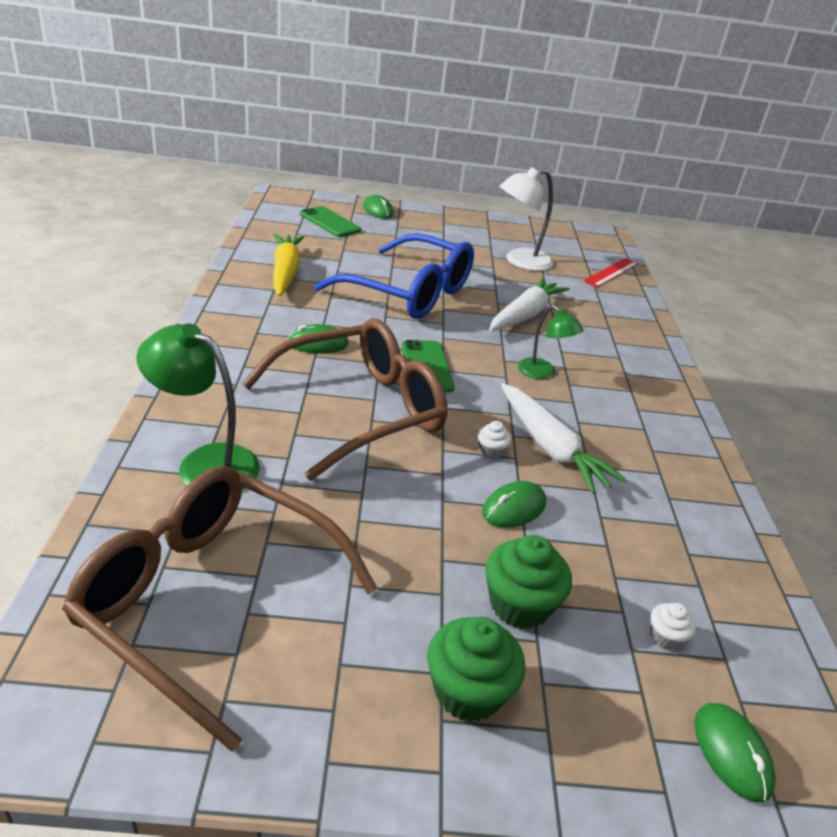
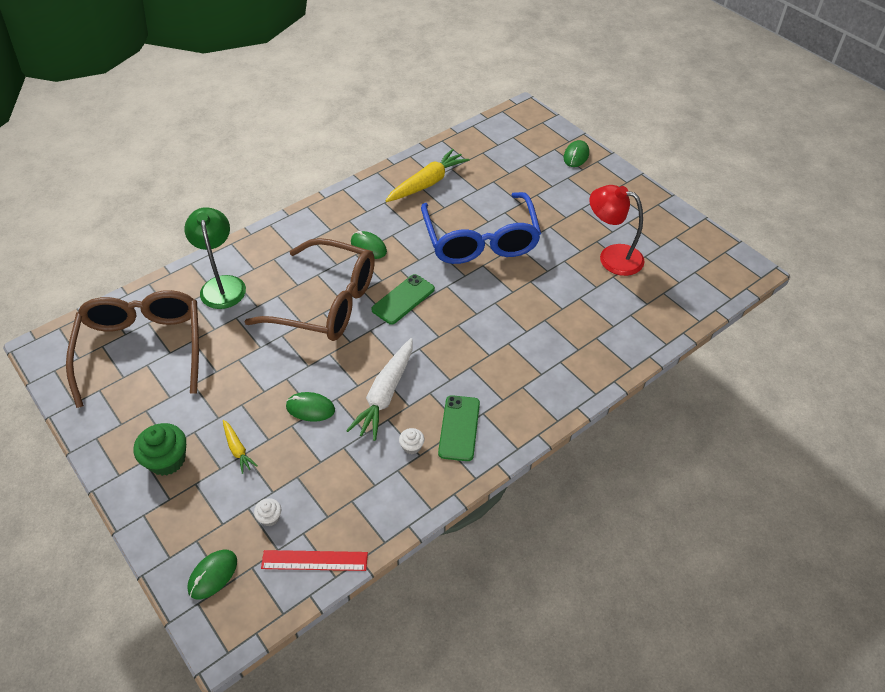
camera: 55 degrees right, 15 degrees up
green phone [300,206,361,237] -> green phone moved to [438,395,480,461]
white cupcake [477,421,512,459] -> white cupcake moved to [399,428,424,454]
green cupcake [485,535,572,629] -> yellow carrot [223,420,257,474]
white carrot [489,278,570,331] -> none
white lamp [500,167,553,271] -> red lamp [589,185,645,276]
green lamp [518,305,583,379] -> none
red ruler [583,258,638,287] -> red ruler moved to [261,550,368,571]

